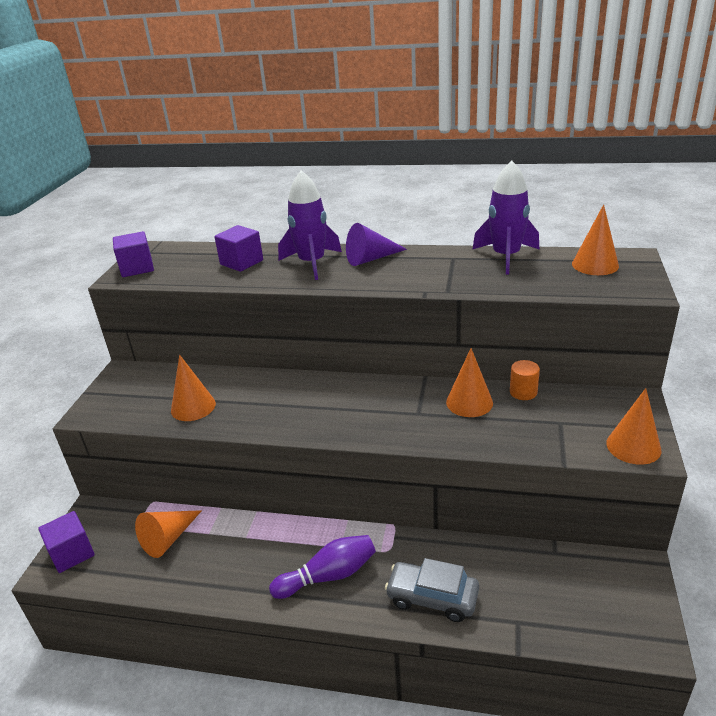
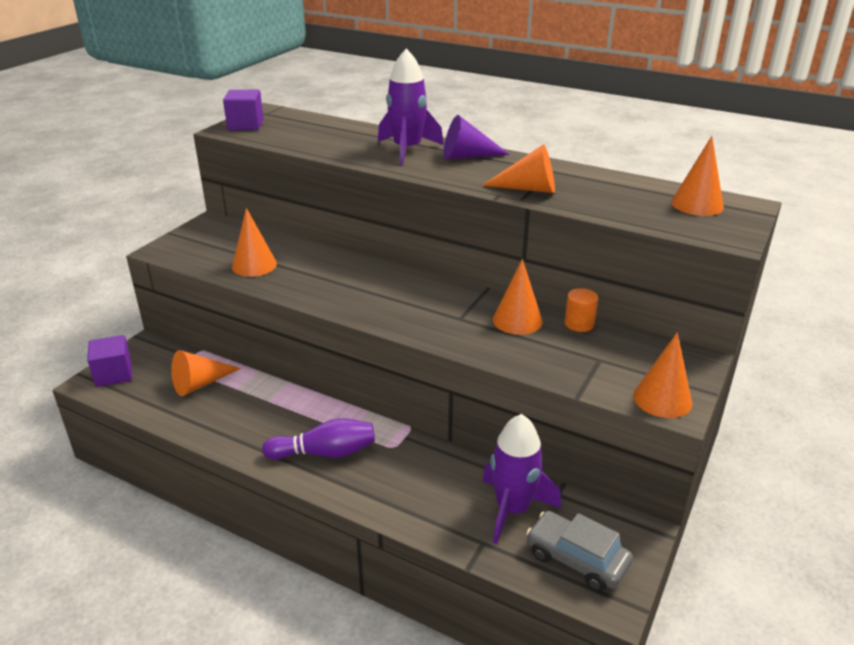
camera: 15 degrees right, 0 degrees up
purple cube [214,225,263,272] -> none
grey car [385,558,479,622] -> grey car moved to [526,511,633,592]
purple rocket [472,160,539,274] -> purple rocket moved to [482,414,561,544]
none -> orange cone [482,144,555,193]

